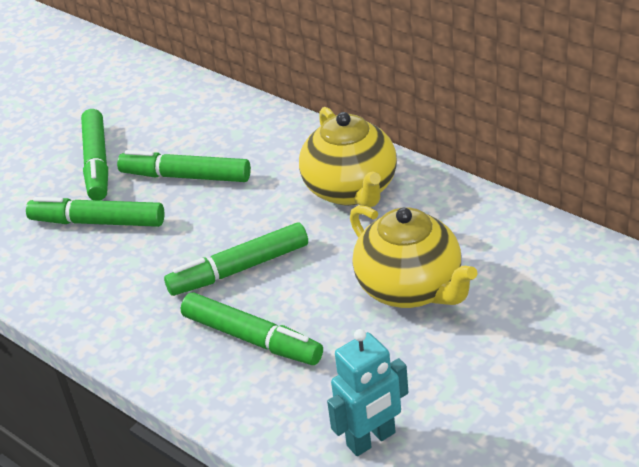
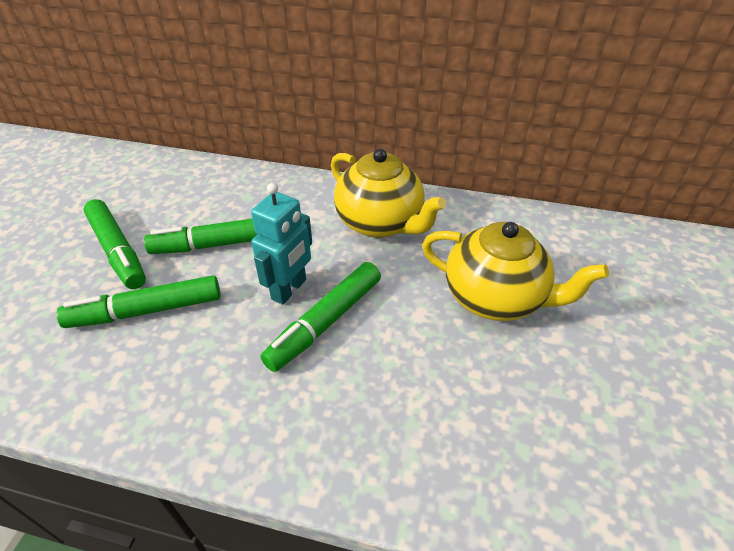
camera: 30 degrees left, 5 degrees up
green marker [181,292,323,365] -> none
turquoise robot [327,329,408,456] -> turquoise robot moved to [251,183,312,305]

